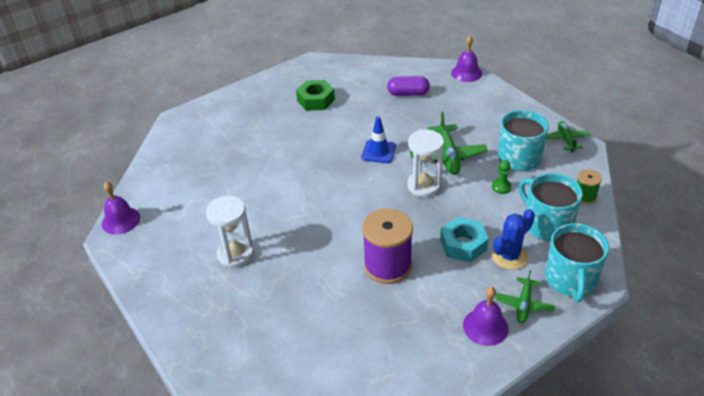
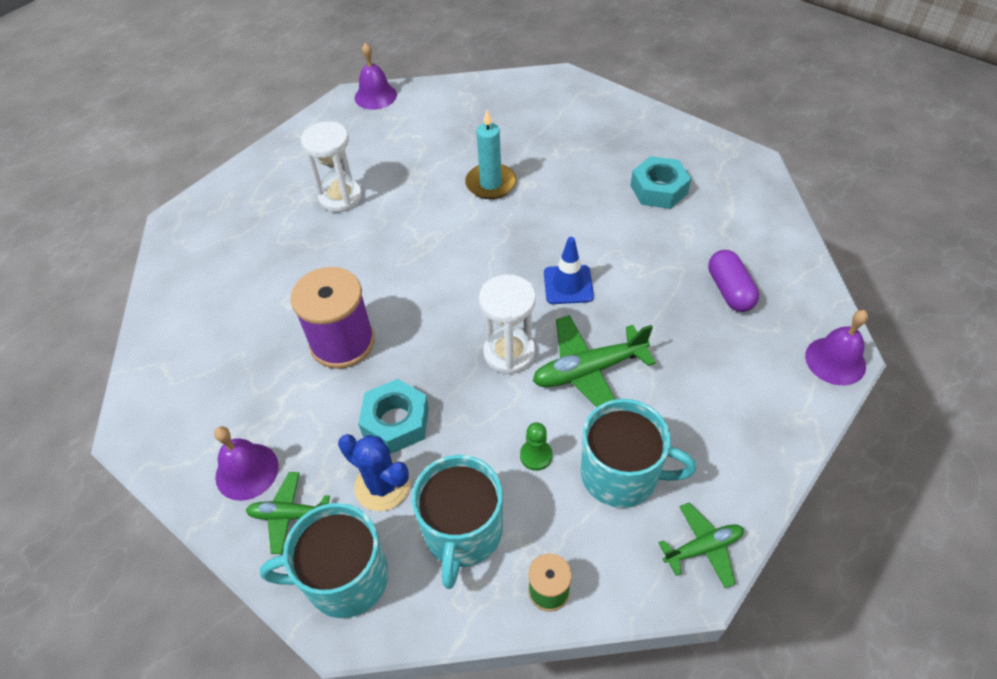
camera: 75 degrees right, 10 degrees up
green nut [296,80,335,111] -> turquoise nut [630,156,691,209]
turquoise mug [519,173,583,241] -> turquoise mug turned 150 degrees clockwise [412,455,503,589]
none -> turquoise candle [465,110,516,199]

